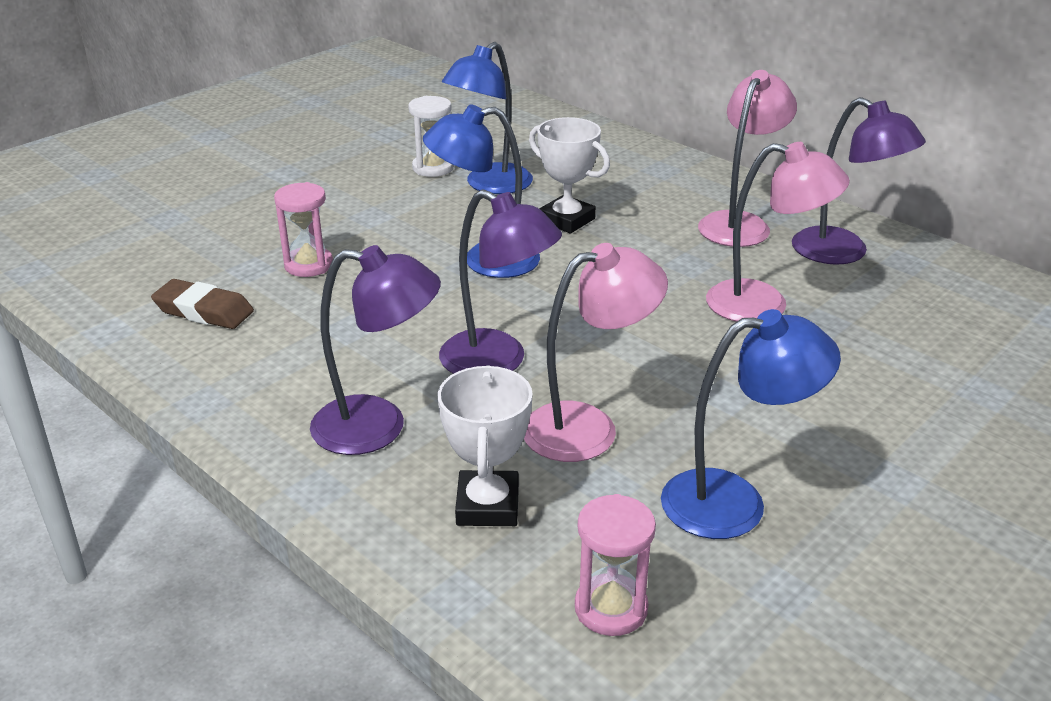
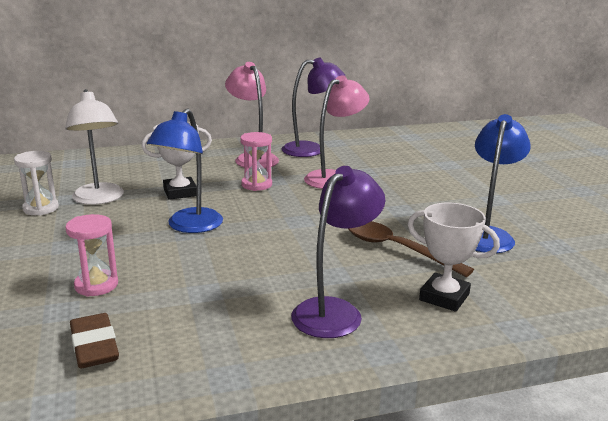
camera: 60 degrees left, 10 degrees down
brown eraser [151,279,254,329] -> brown eraser turned 75 degrees counterclockwise [70,313,119,368]
purple lamp [439,189,562,374] -> none
blue lamp [442,42,533,194] -> white lamp [65,89,124,205]
pink lamp [524,243,668,462] -> brown spoon [348,221,474,277]
pink hourglass [575,494,656,636] -> pink hourglass moved to [240,132,272,191]

